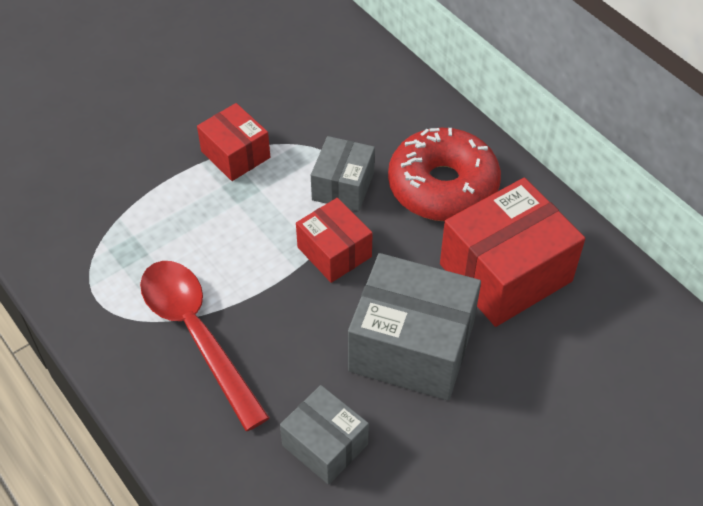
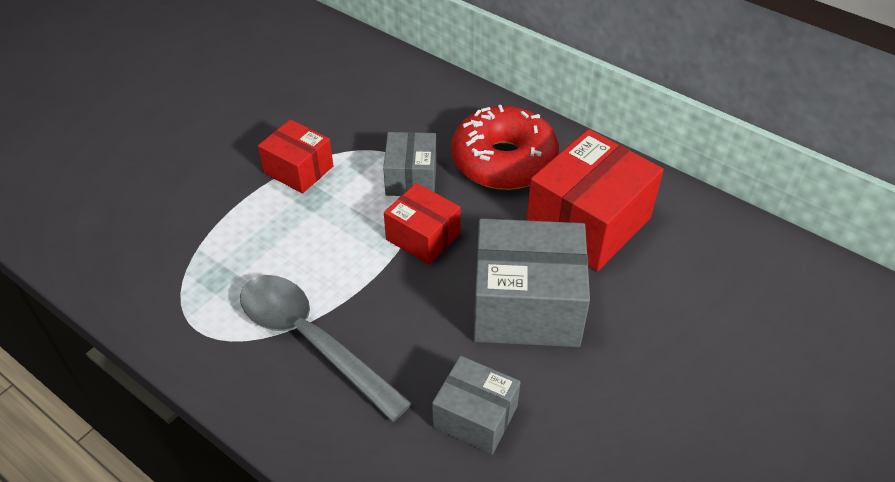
camera: 15 degrees left, 5 degrees down
red spoon [140,261,270,431] -> grey spoon [240,275,412,422]

